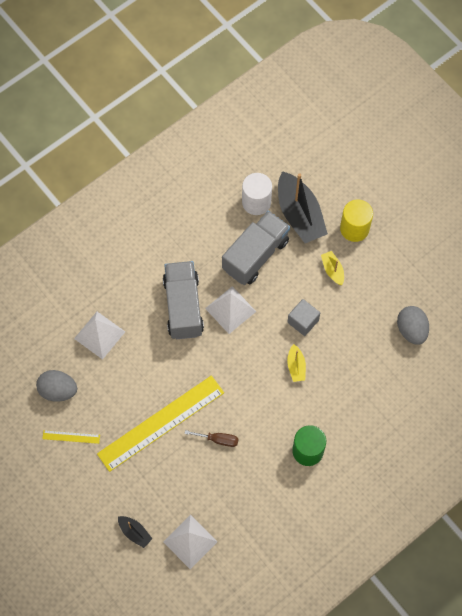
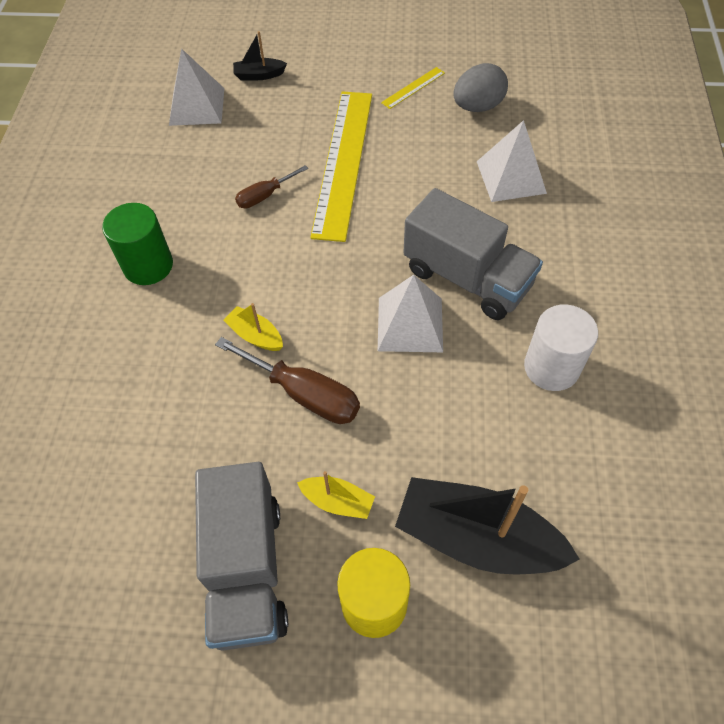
camera: 135 degrees right, 10 degrees down
grey truck [222,211,290,285] -> grey truck moved to [195,462,288,651]
white cylinder [242,173,272,215] -> white cylinder moved to [524,304,598,391]
grey cube [287,299,320,336] -> brown screwdriver [215,337,360,424]
grey egg [397,306,429,345] -> none

